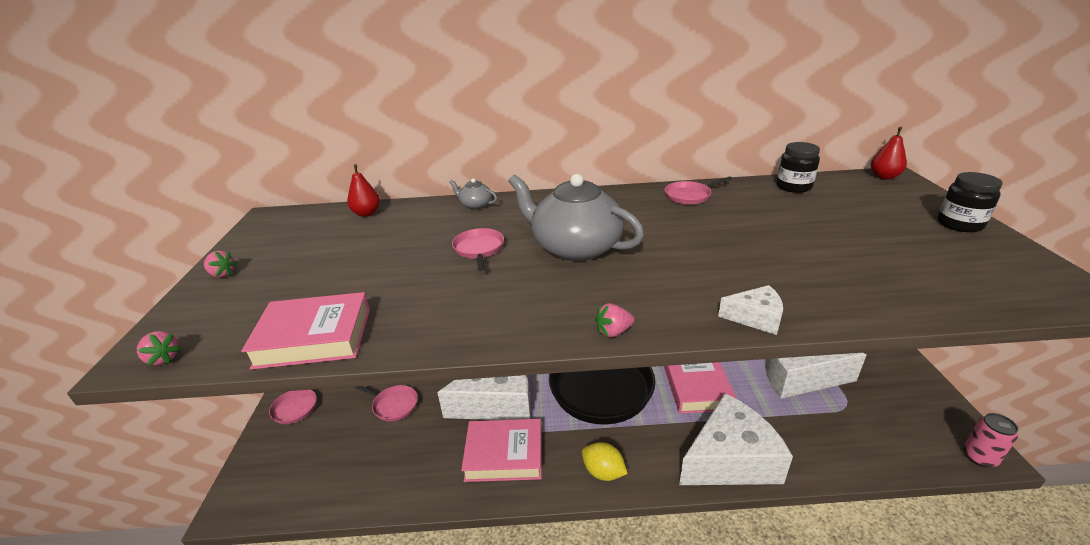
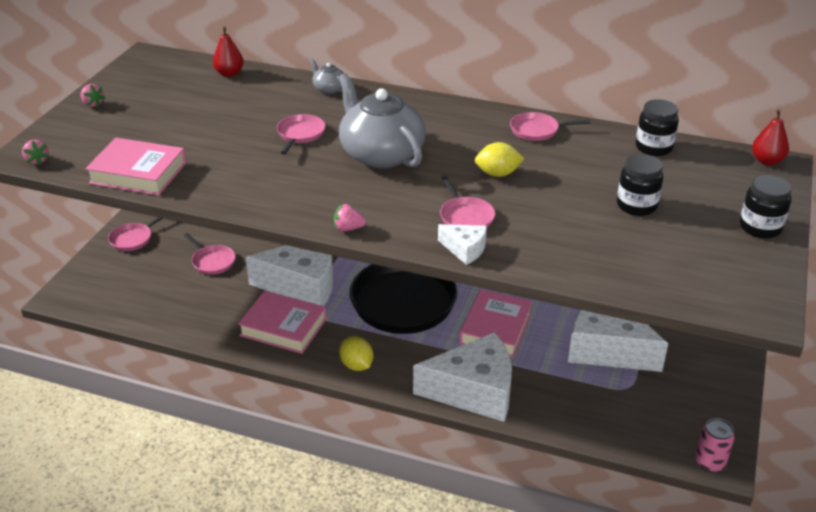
camera: 20 degrees right, 5 degrees up
none -> pink pan [440,176,495,228]
none -> yellow lemon [475,142,524,177]
none -> black jar [617,154,663,216]

